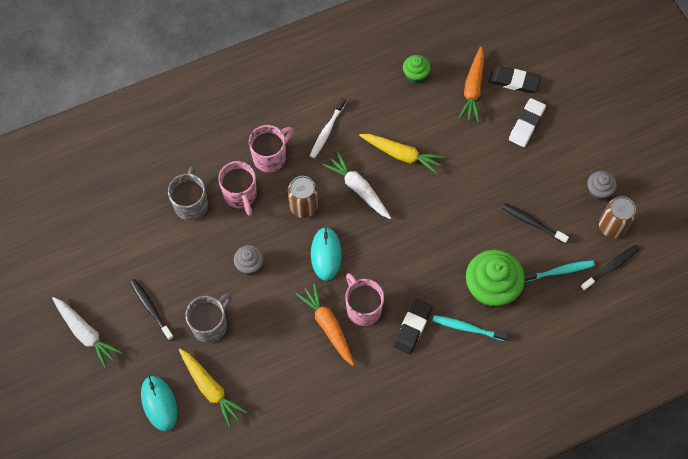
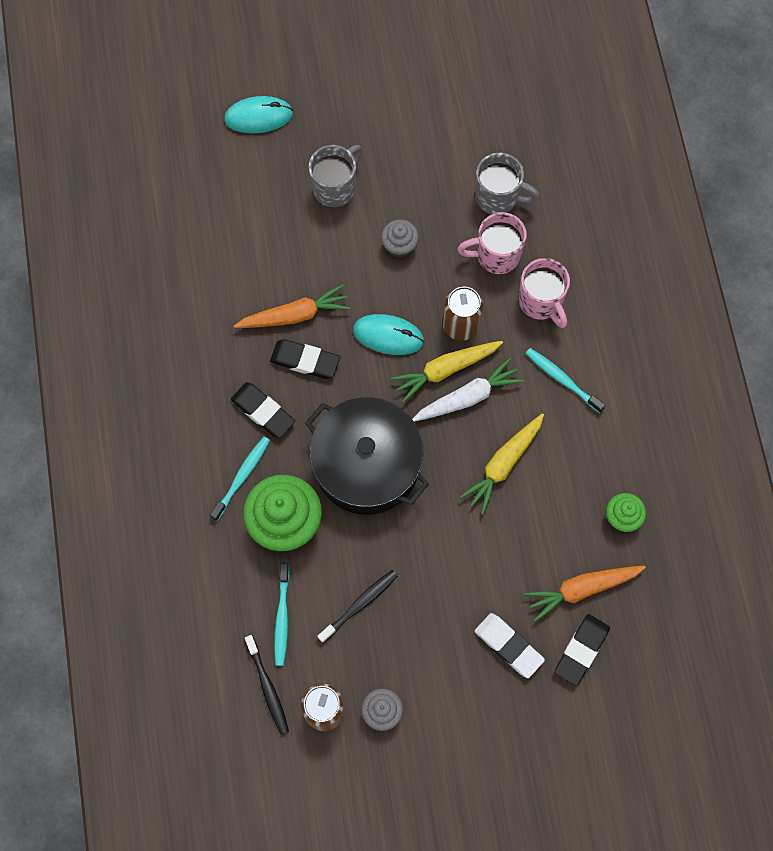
camera: 105 degrees right, 5 degrees up
white carrot [52,297,122,368] -> none
black toothbrush [130,279,174,341] -> none
yellow carrot [179,349,247,427] -> yellow carrot moved to [391,341,503,403]
grey mug [185,293,232,343] -> grey mug turned 105 degrees counterclockwise [309,145,362,207]
white toothbrush [310,97,346,158] -> turquoise toothbrush [525,348,606,413]
pink mug [345,273,384,326] -> black eraser [270,339,340,379]
orange carrot [458,47,484,122] -> orange carrot turned 45 degrees counterclockwise [524,566,646,621]
none -> black pot [305,397,429,515]

